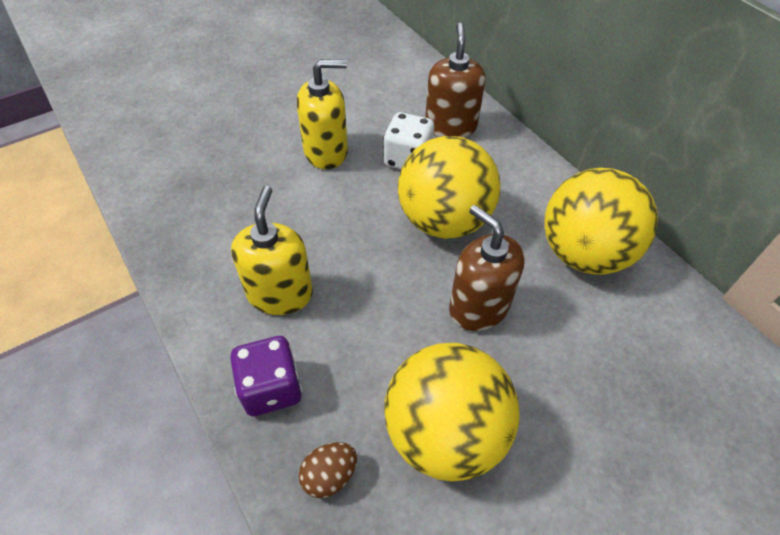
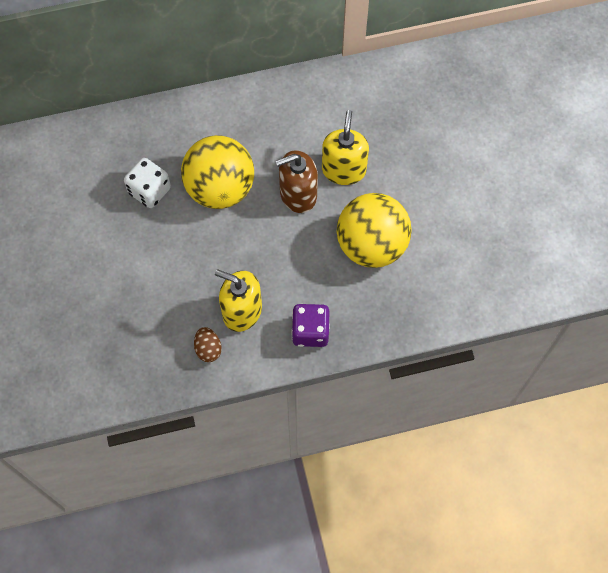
camera: 70 degrees left, 15 degrees up
yellow soap dispenser [297,59,348,169] -> yellow soap dispenser moved to [322,110,369,185]
brown egg [299,442,357,498] -> brown egg moved to [194,327,222,362]
brown soap dispenser [425,23,486,138] -> none
yellow ball [544,168,658,275] -> none

